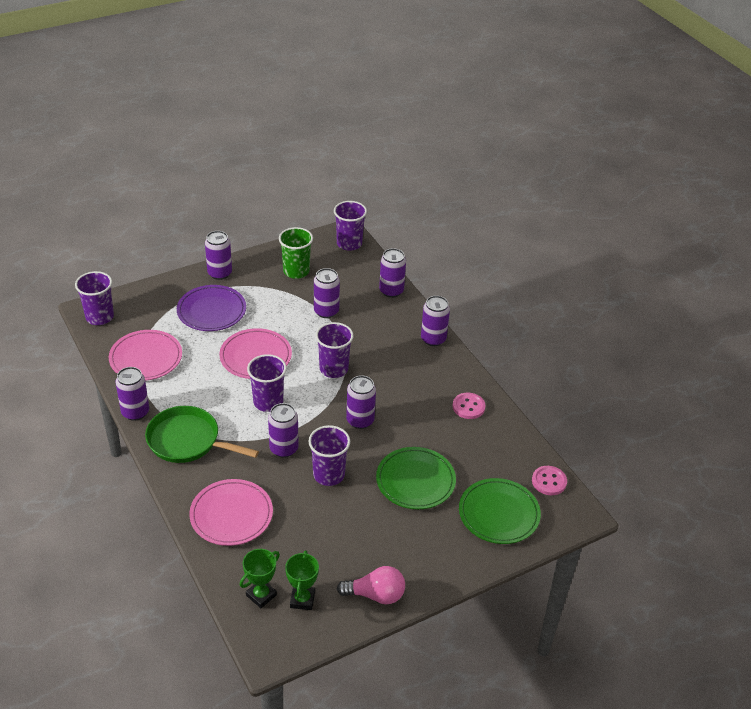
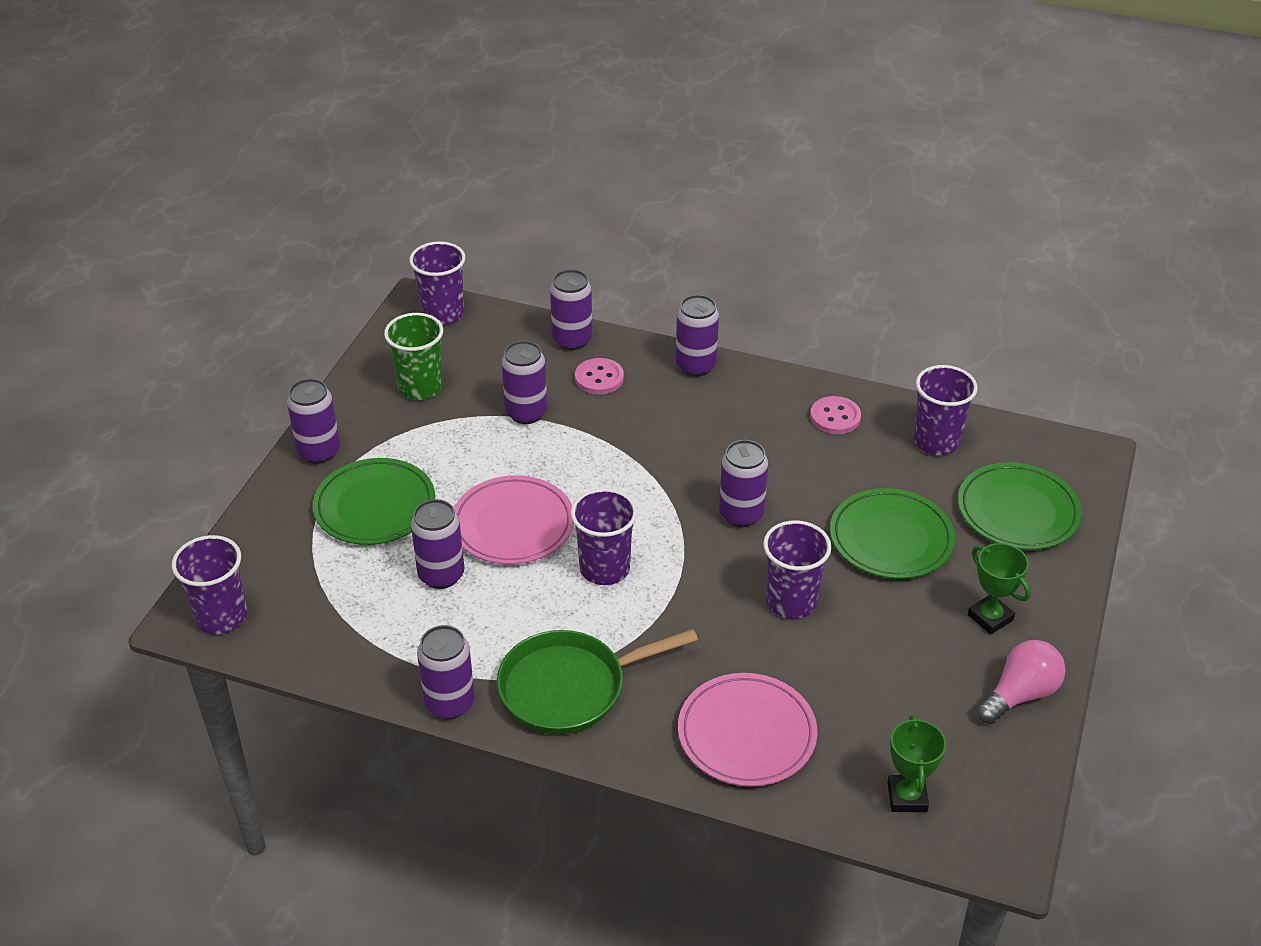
camera: 40 degrees left, 0 degrees up
pink plate [109,330,182,381] -> none
purple plate [177,285,246,331] -> green plate [313,458,435,545]
purple can [268,403,299,458] -> purple can moved to [411,499,464,589]
green trophy [285,550,319,610] -> green trophy moved to [968,543,1031,635]
purple cup [316,322,354,378] -> purple cup moved to [913,365,978,455]
pink button [532,466,567,495] -> pink button moved to [575,358,624,395]

